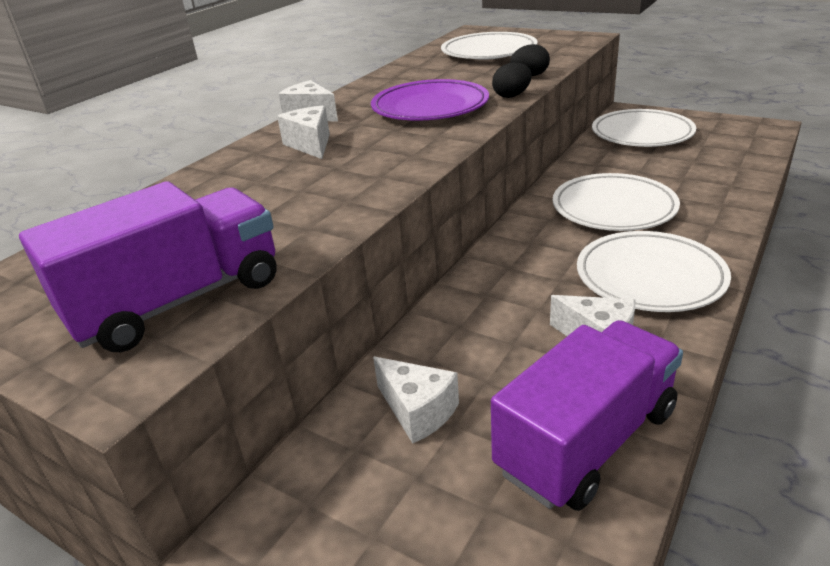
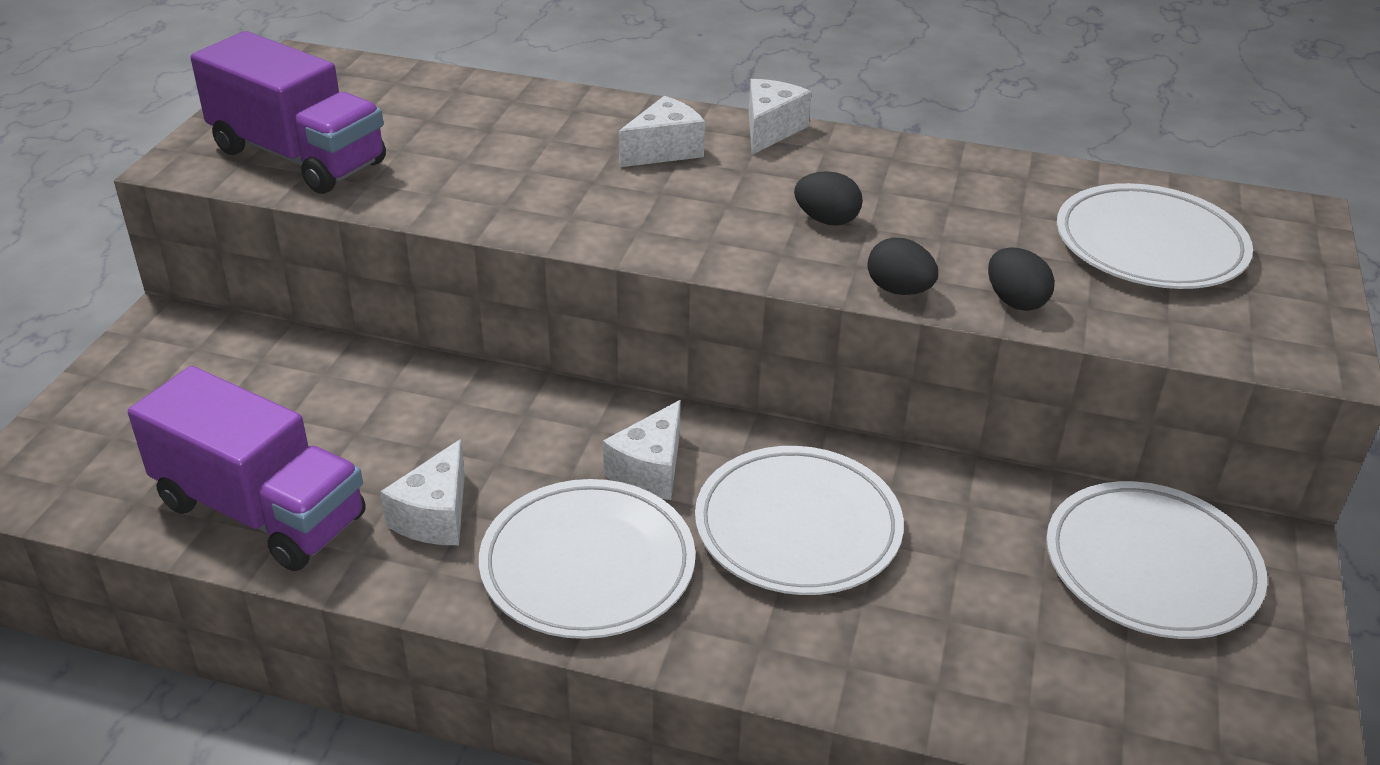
camera: 70 degrees right, 5 degrees up
purple plate [371,79,489,121] -> black egg [794,171,863,226]
white cheese [373,357,459,444] -> white cheese moved to [603,400,681,500]

